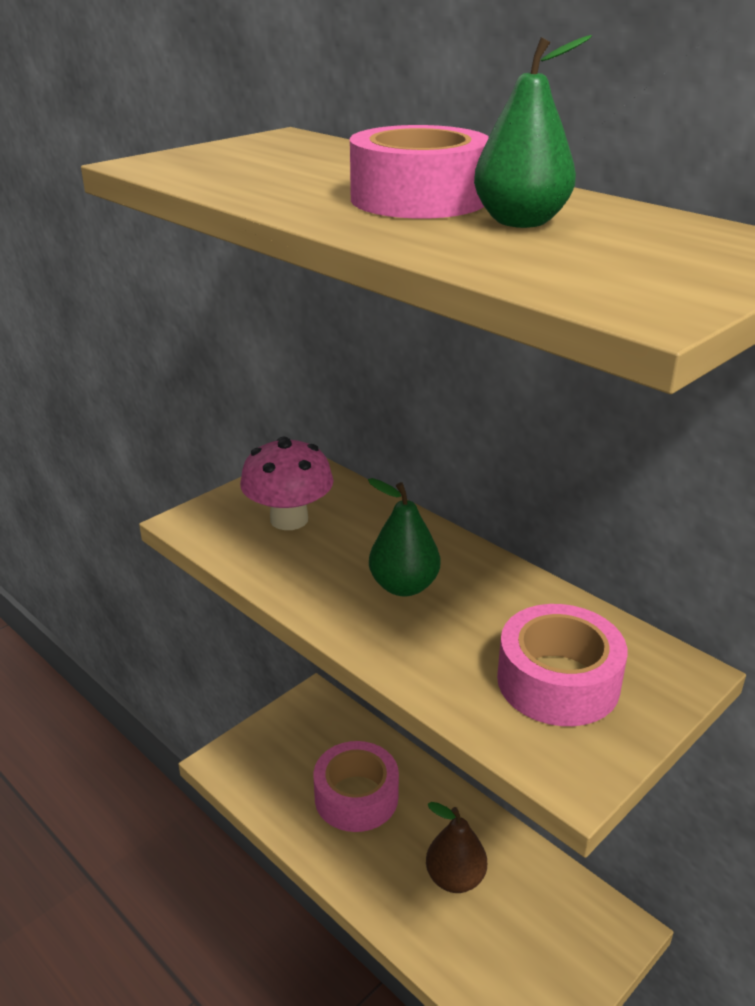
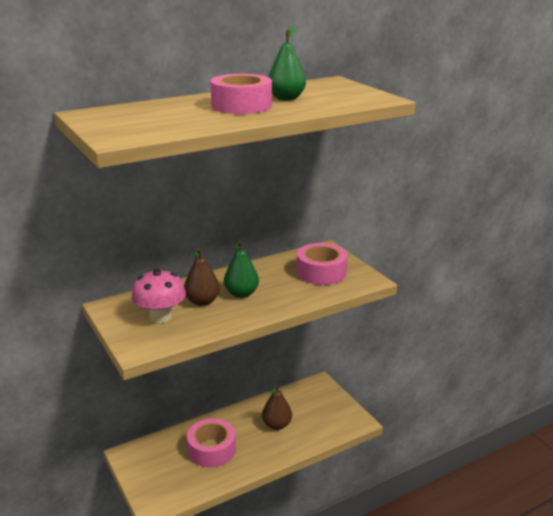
camera: 75 degrees left, 5 degrees down
none -> brown pear [184,248,220,306]

